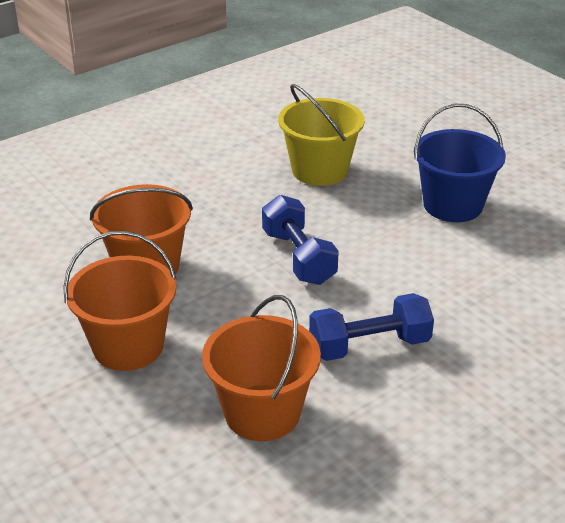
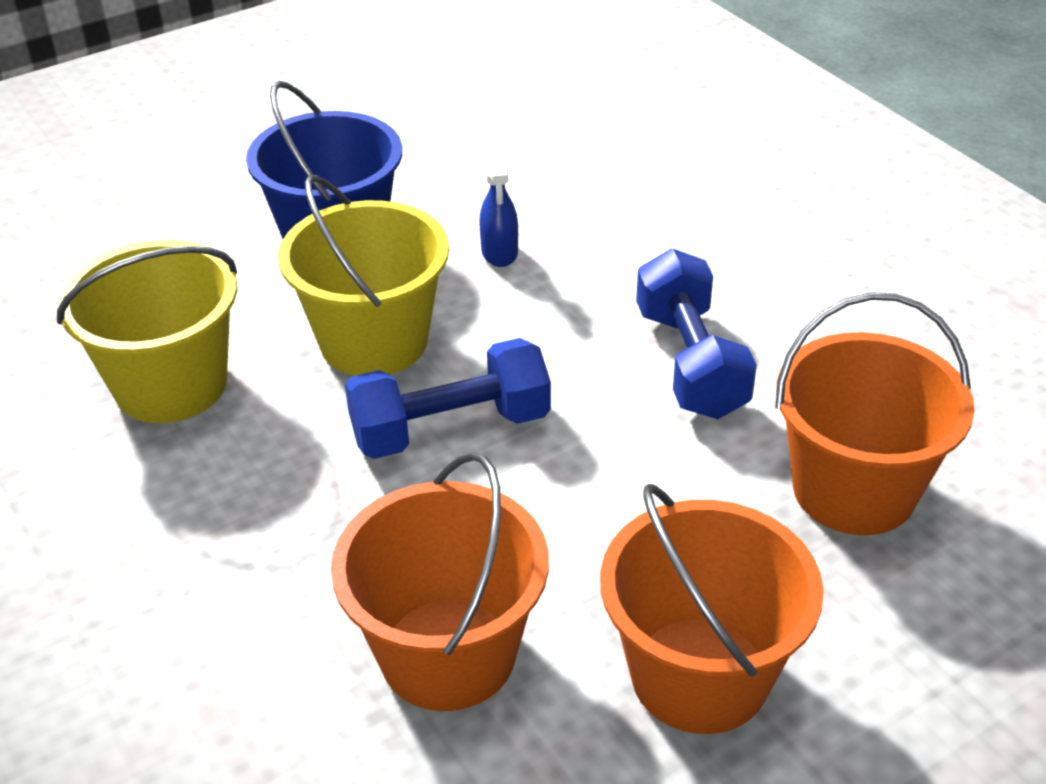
camera: 85 degrees left, 5 degrees up
none -> yellow bucket [278,175,449,376]
none -> blue spray bottle [479,150,518,267]

